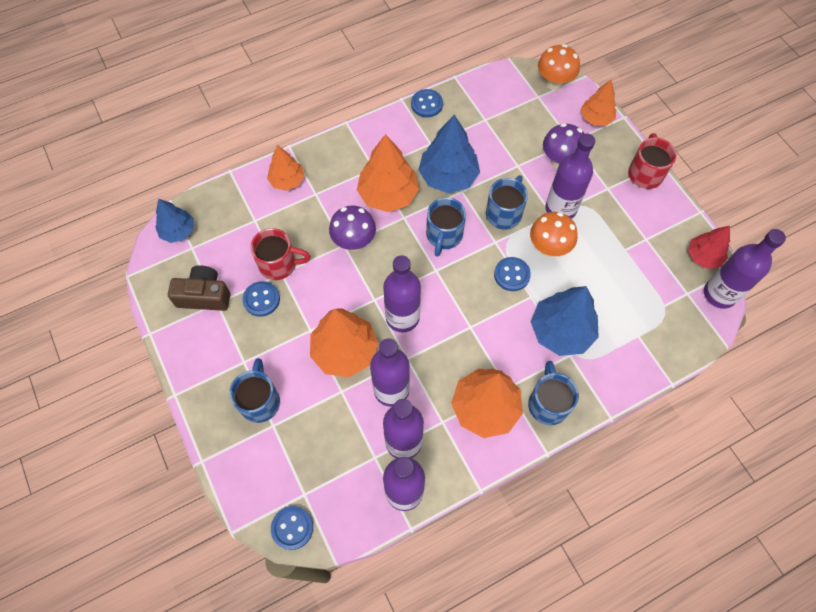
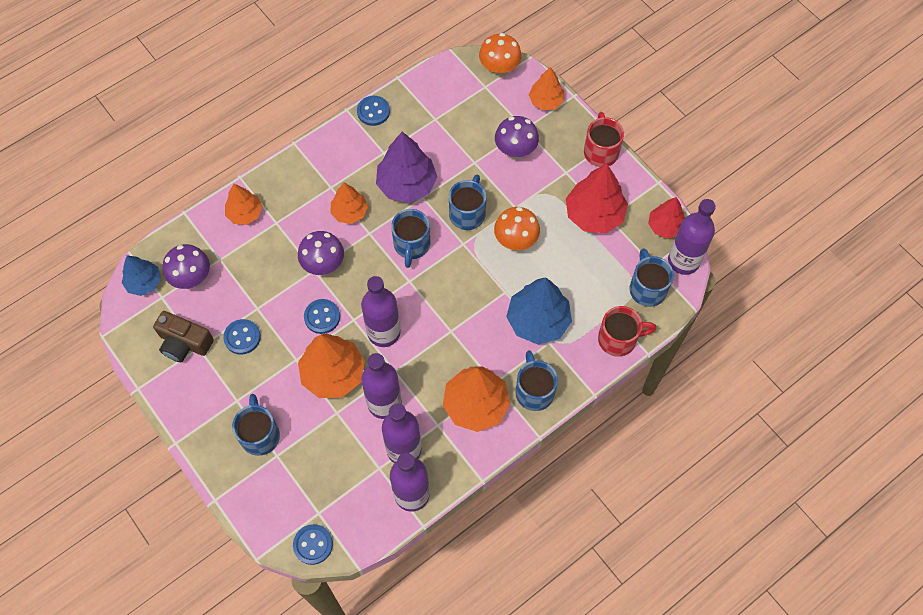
camera: 10 degrees left, 0 degrees up
brown camera [168,265,231,311] -> brown camera turned 150 degrees counterclockwise [153,311,214,362]
red mug [250,228,311,280] -> red mug moved to [598,306,657,357]
orange tree [357,134,419,212] -> orange tree [330,182,368,224], size x0.61
blue tree [418,115,480,193] -> purple tree [376,132,437,203]
blue button [494,257,531,291] -> blue button moved to [304,299,340,334]
purple bottle [546,133,595,219] -> none
none -> purple mushroom [163,244,210,289]
none -> red tree [566,163,628,233]
none -> blue mug [629,248,674,307]

